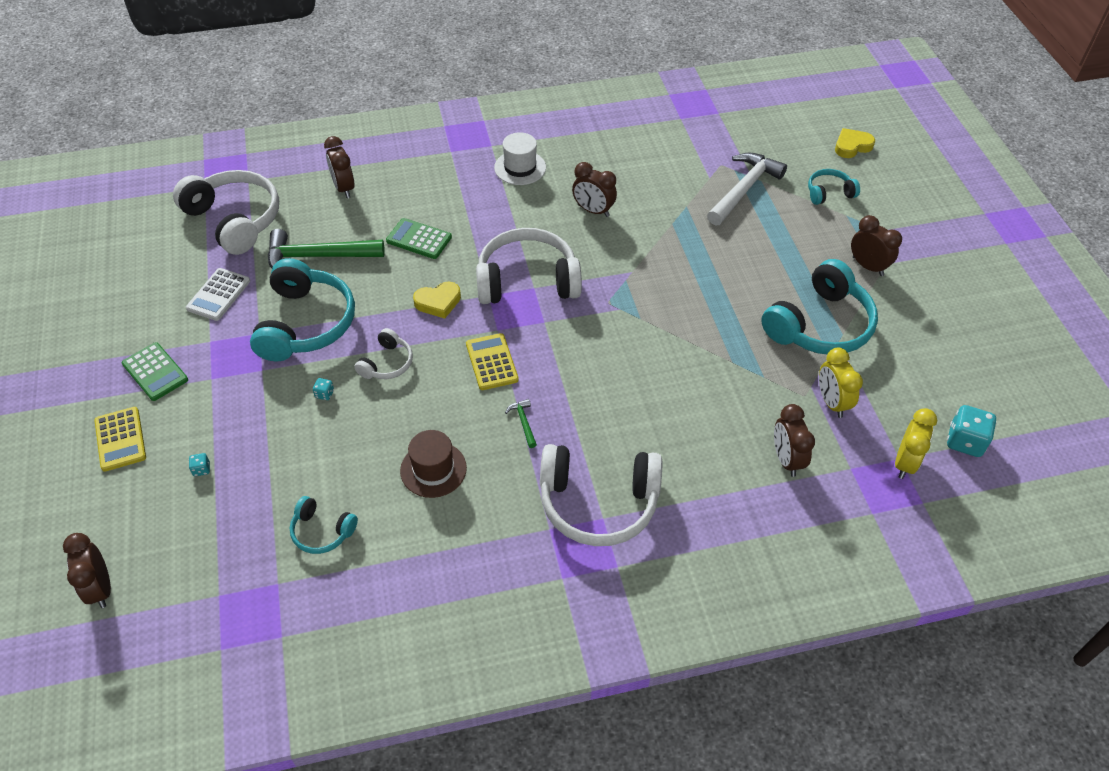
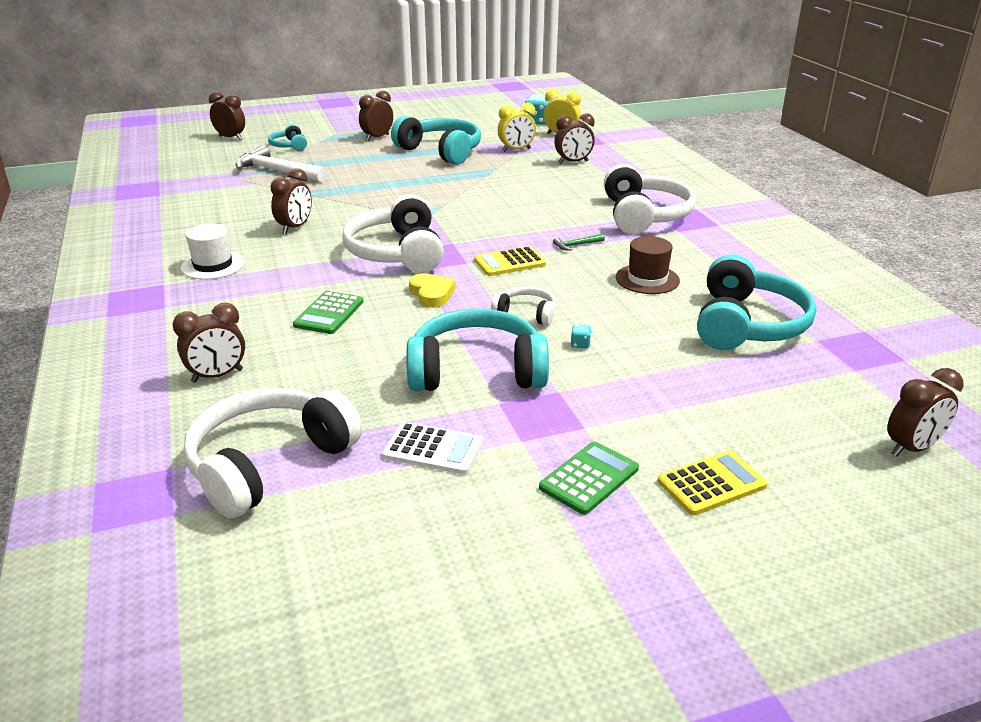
camera: 95 degrees left, 20 degrees down
turquoise dice [189,453,210,476] -> none
green hammer [268,229,385,268] -> none
turquoise headphones [290,496,358,554] -> turquoise headphones [697,255,816,350], size x2.00
yellow heart [835,128,875,158] -> brown clock [209,91,245,140]

